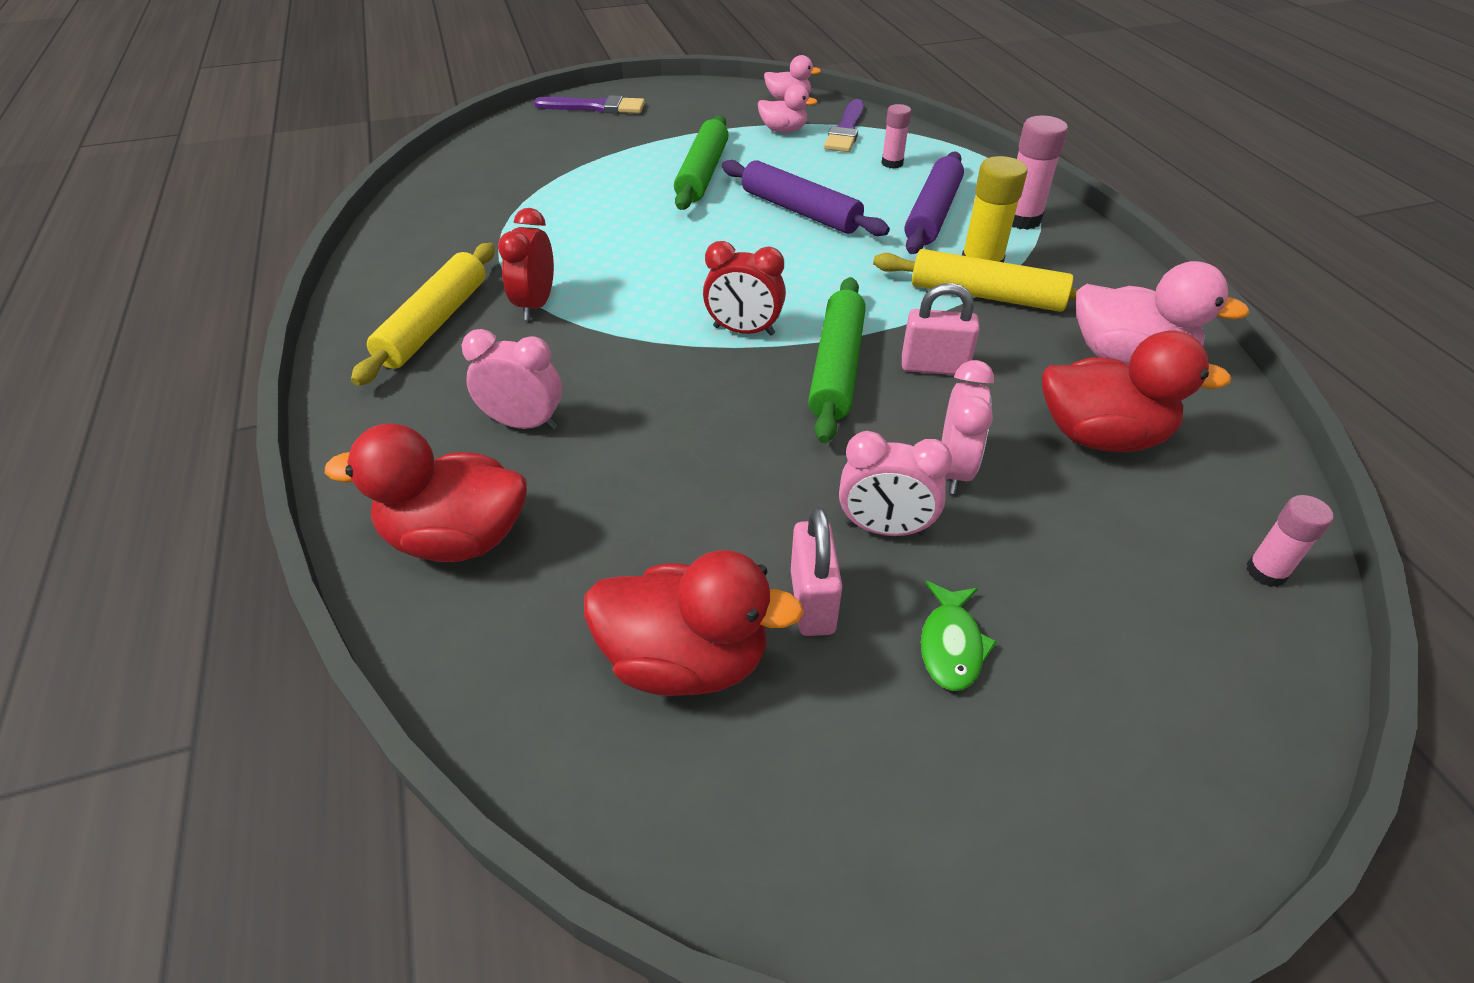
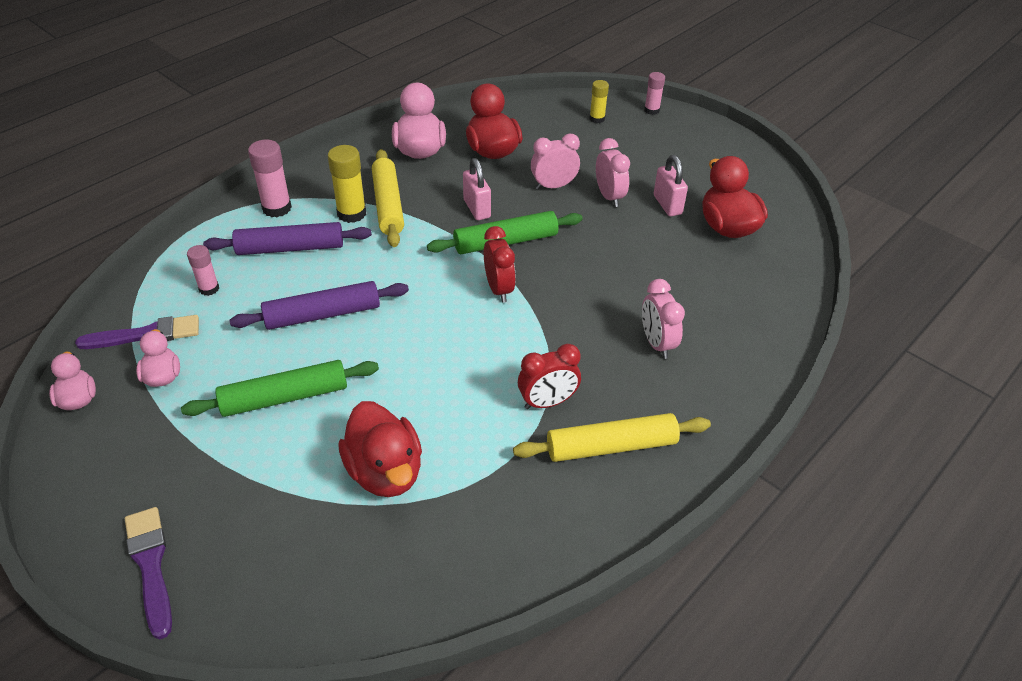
camera: 120 degrees left, 0 degrees up
red duck [325,423,527,562] -> red duck moved to [338,401,422,497]
purple rolling pin [722,160,890,236] -> purple rolling pin turned 60 degrees clockwise [229,281,409,330]
pink padlock [791,507,843,636] -> pink padlock turned 75 degrees counterclockwise [654,155,688,216]
green fish [921,581,997,691] -> none
pink glue stick [1246,495,1334,587] -> pink glue stick moved to [644,72,665,115]
none -> yellow glue stick [589,80,609,123]

